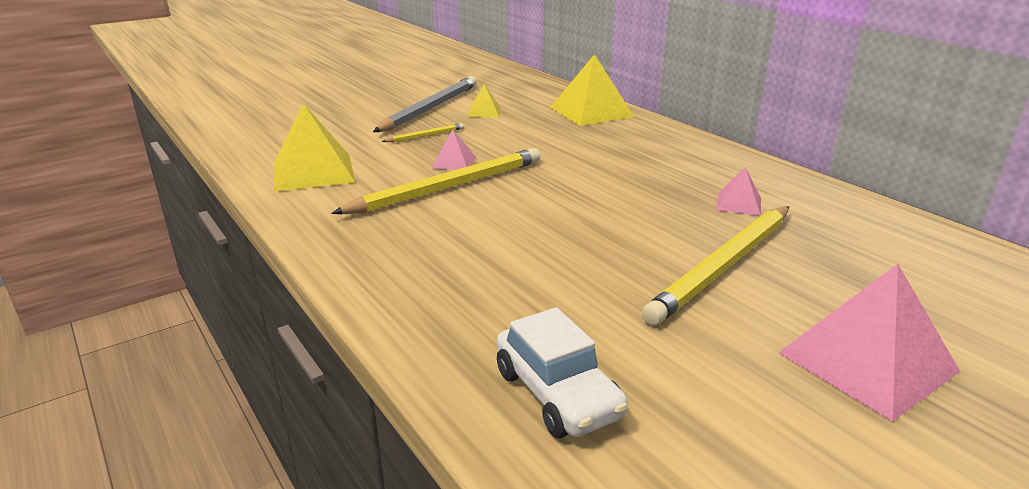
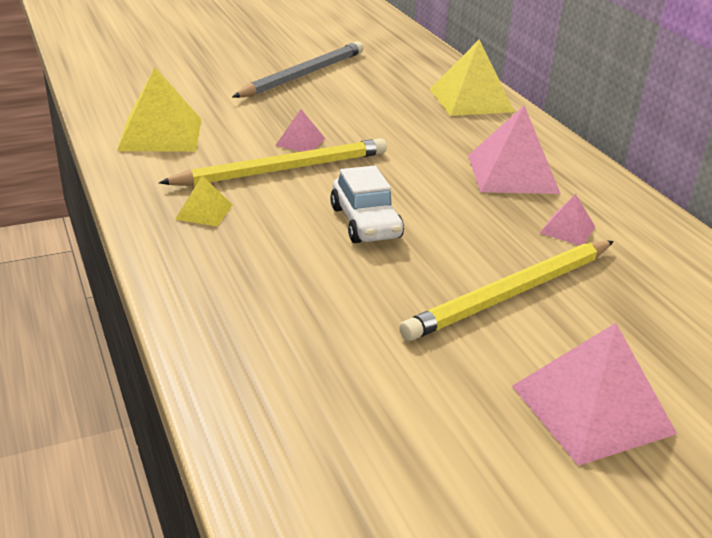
camera: 10 degrees right, 5 degrees up
yellow pencil [382,123,464,142] -> none
yellow pyramid [468,84,501,117] -> yellow pyramid moved to [175,175,232,227]
white car [497,307,628,438] -> white car moved to [330,166,404,243]
none -> pink pyramid [468,106,561,194]

